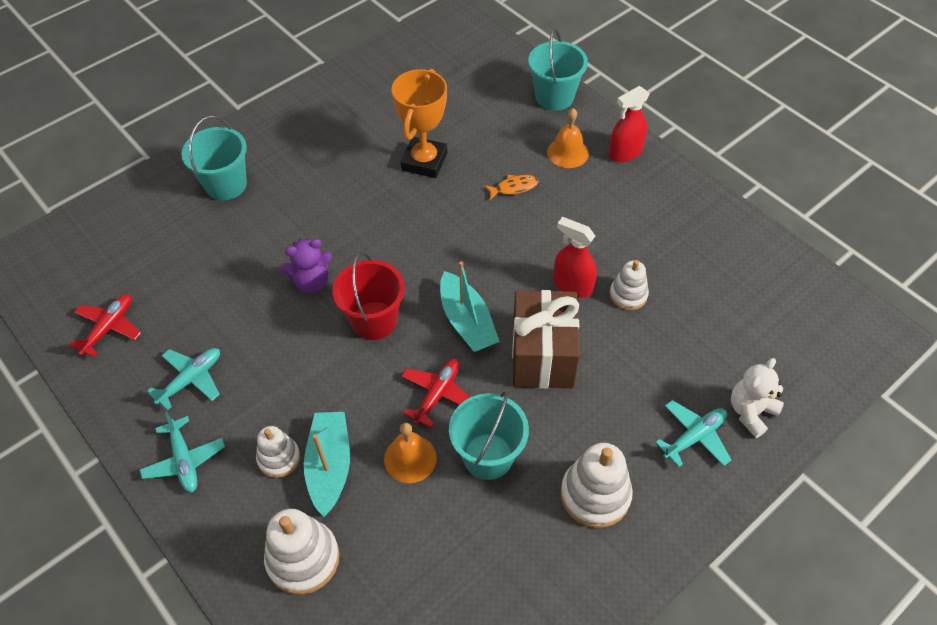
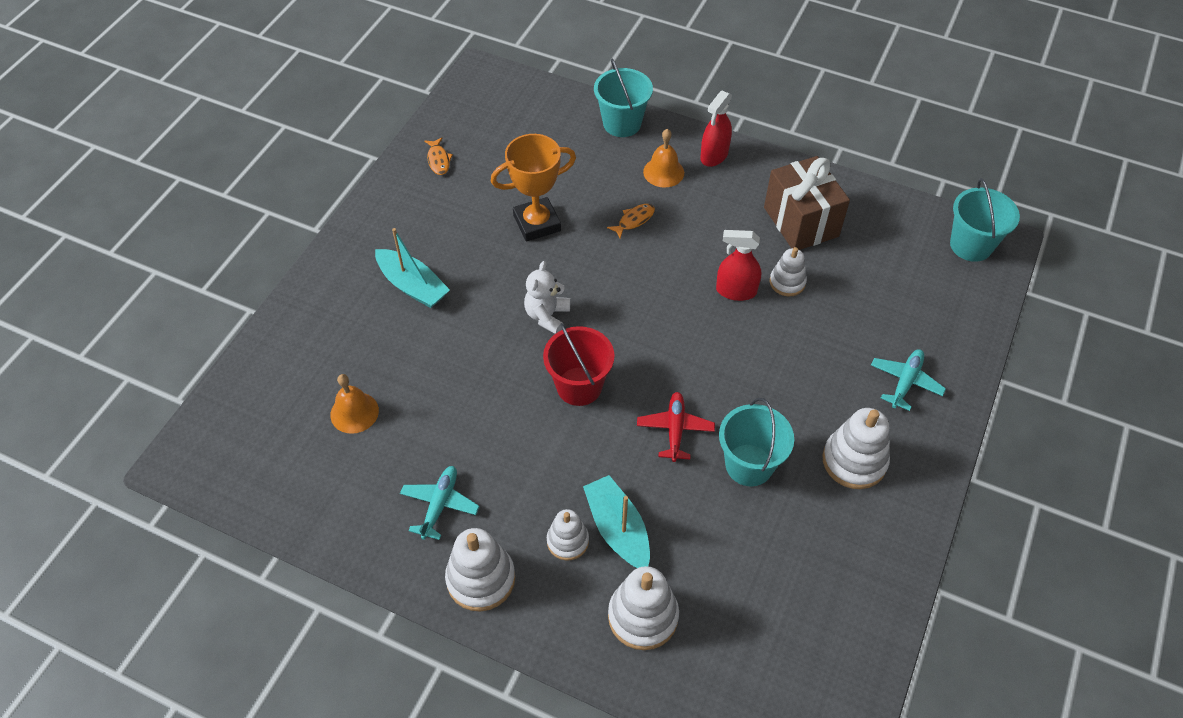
camera: 25 degrees left, 0 degrees up
red plane [69,294,141,357] -> none
turquoise plane [140,411,225,492] -> white stacking toy [445,528,515,612]
turquoise bucket [181,116,247,201] -> turquoise bucket moved to [950,178,1020,262]
purple teddy bear [281,239,332,293] -> none
orange bell [384,423,437,483] -> orange bell moved to [330,374,379,434]
orange trophy [392,69,447,178] -> orange trophy turned 75 degrees clockwise [491,134,576,242]
turquoise boat [440,261,500,352] -> turquoise boat moved to [375,228,450,308]
brown gift [512,290,580,389] -> brown gift moved to [764,156,850,250]
white teddy bear [731,358,784,438] -> white teddy bear moved to [524,261,570,334]
none -> orange fish [424,137,453,175]

